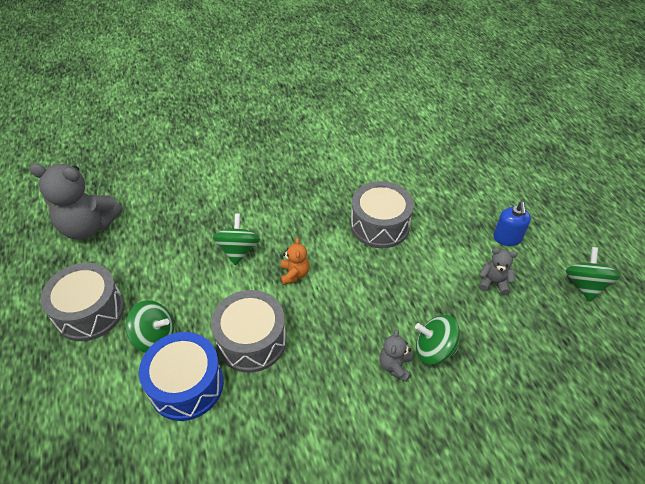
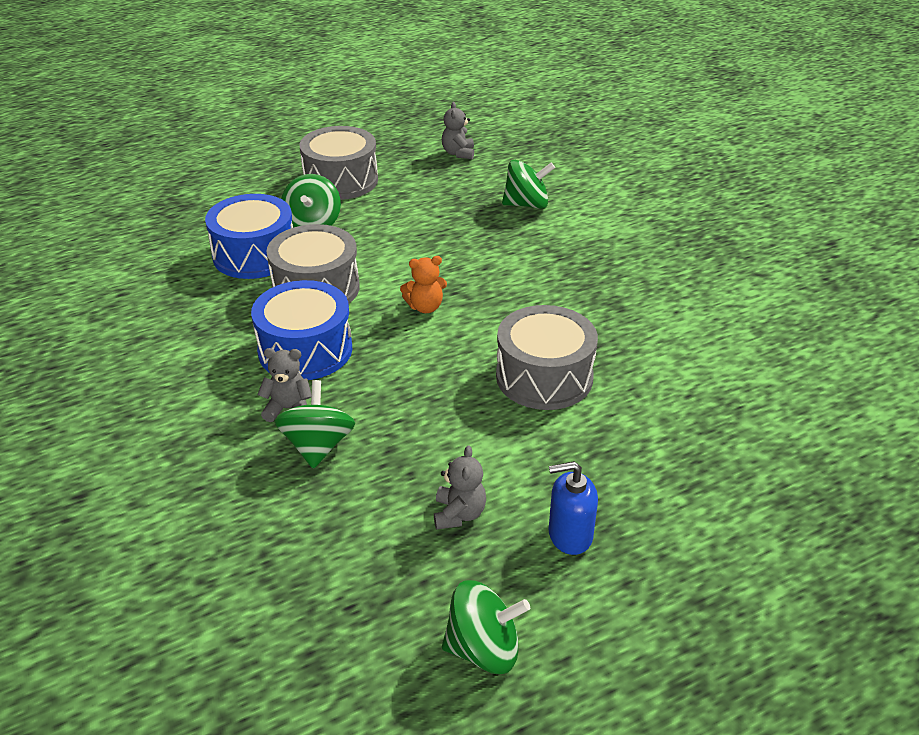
camera: 80 degrees right, 10 degrees down
grey teddy bear [30,164,122,240] -> grey teddy bear [442,102,474,159], size x0.48
green spinning top [213,213,260,265] -> green spinning top moved to [502,160,555,209]
none -> blue drum [251,280,352,380]

